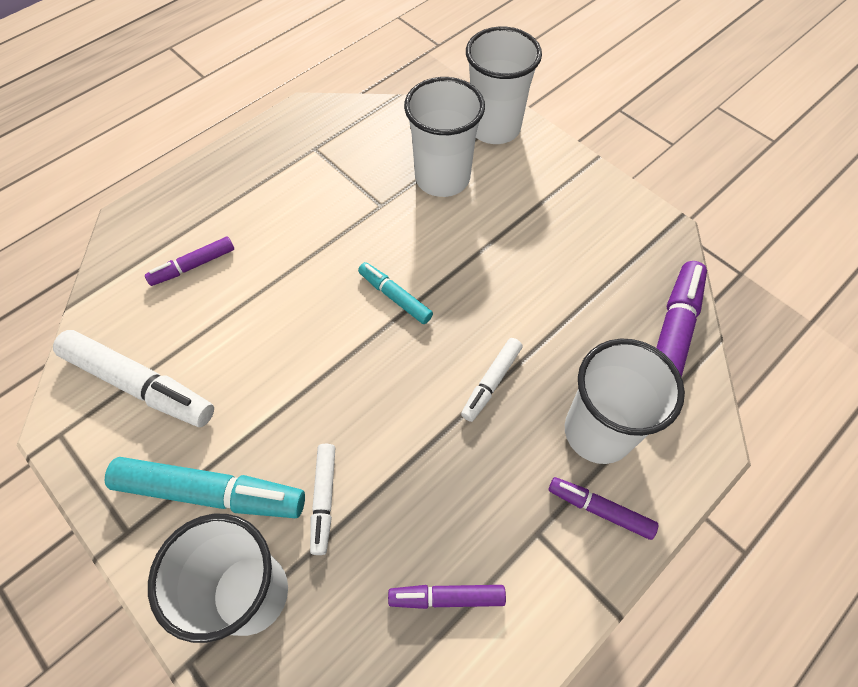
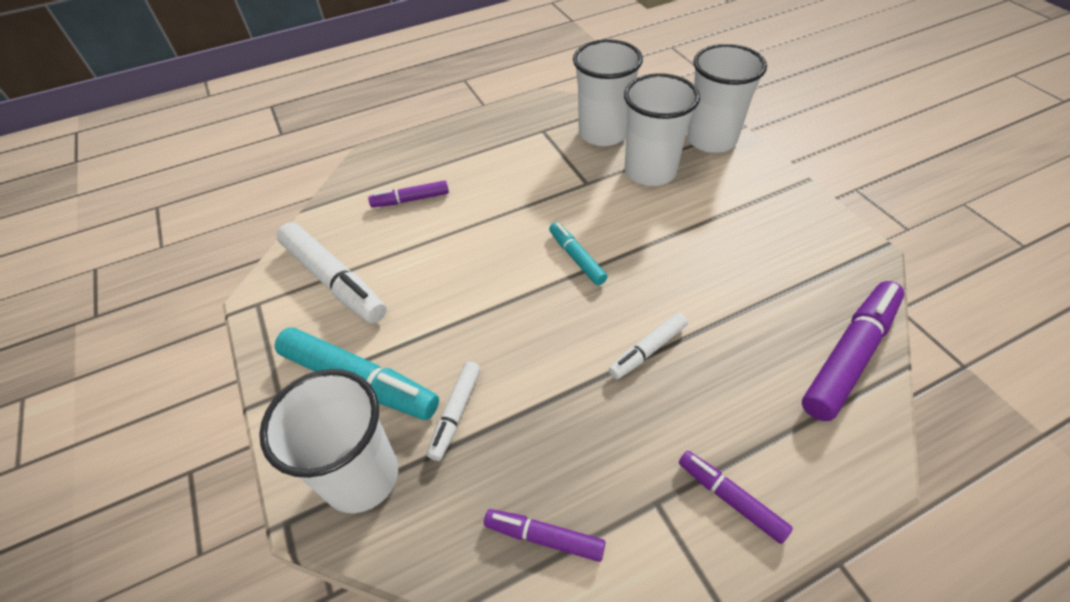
camera: 20 degrees right, 10 degrees down
white cup [565,339,685,464] -> white cup moved to [573,39,643,146]

